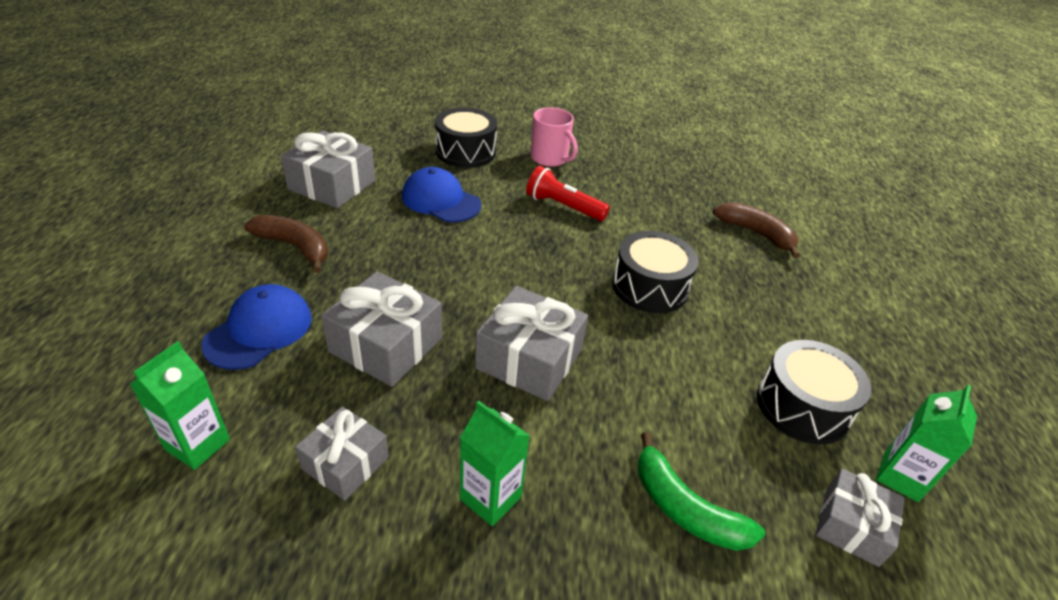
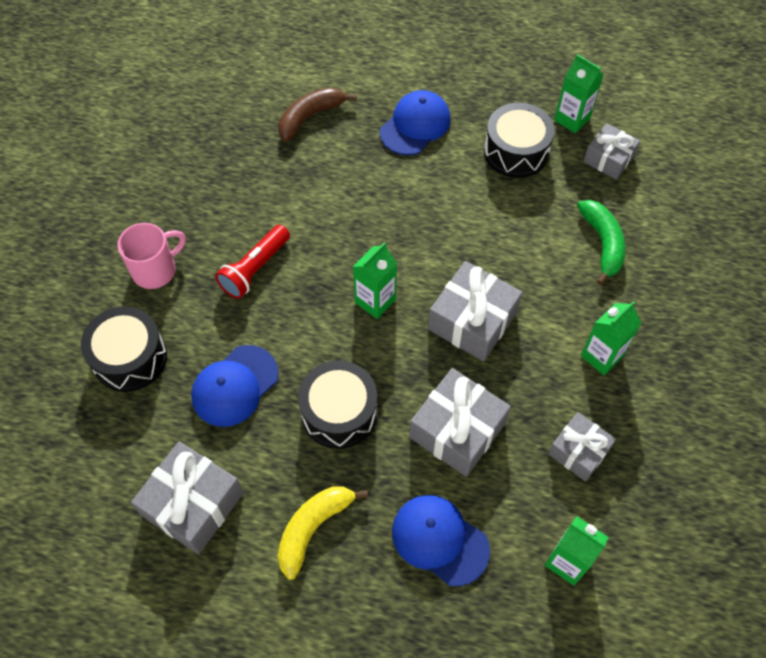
camera: 80 degrees left, 20 degrees up
brown banana [244,215,328,273] -> yellow banana [278,486,368,580]
black drum [612,231,699,313] -> black drum moved to [298,361,378,449]
green banana [638,432,765,551] -> green banana turned 60 degrees counterclockwise [577,200,626,285]
none -> green carton [353,242,397,319]
none -> blue cap [380,90,451,155]

